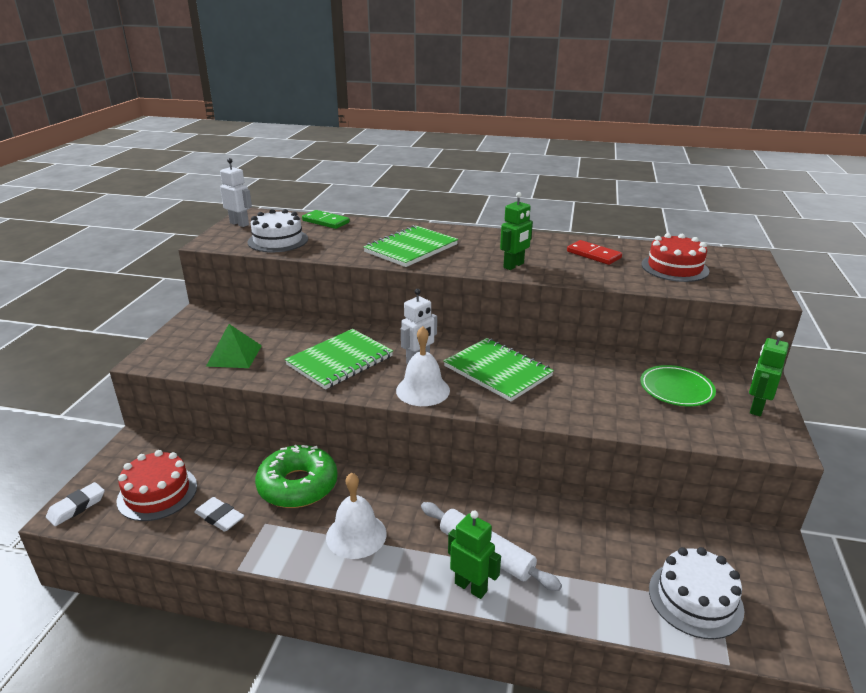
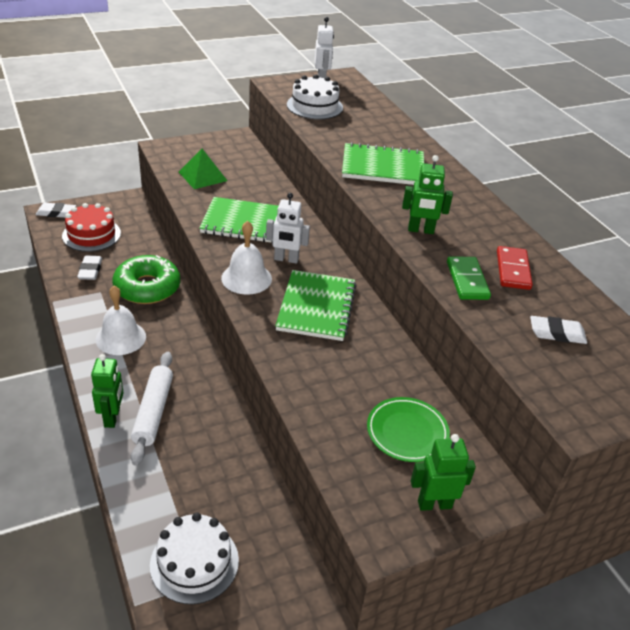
camera: 50 degrees right, 10 degrees up
green domino [302,210,350,229] -> green domino moved to [447,256,491,300]
red cake [641,233,709,282] -> white eraser [530,316,587,344]

